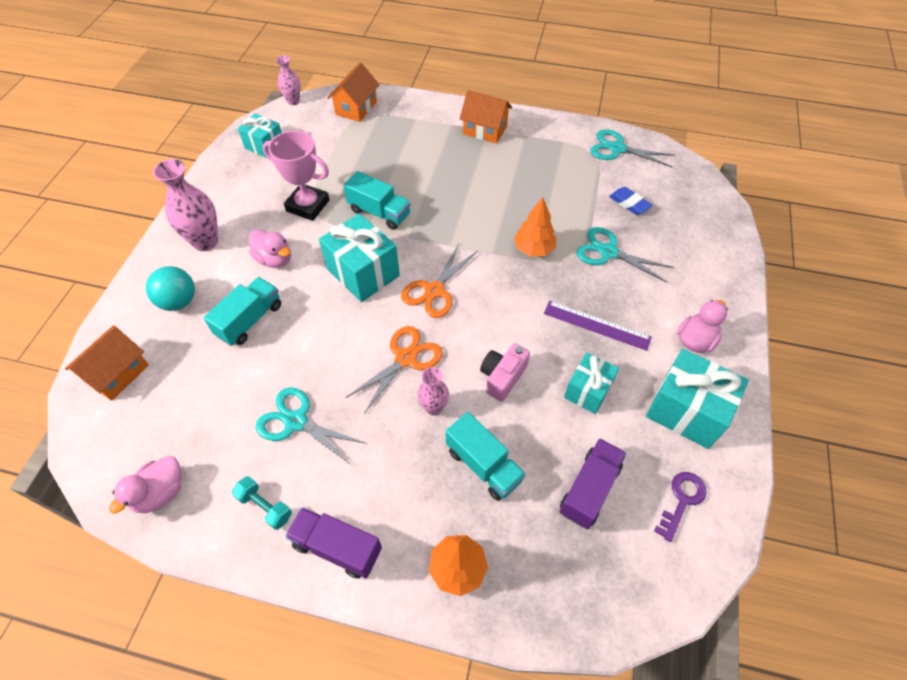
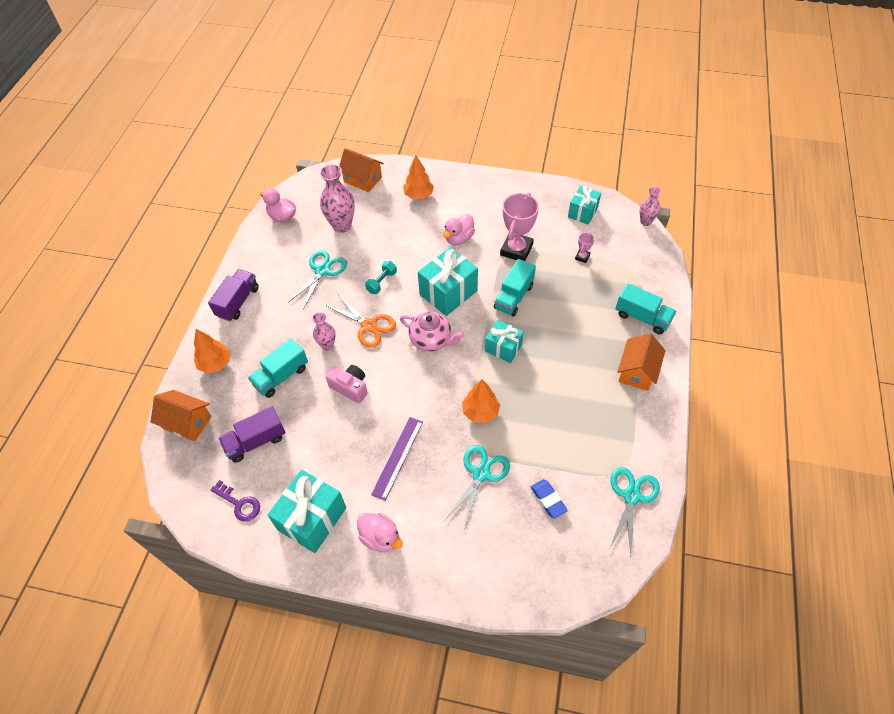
camera: 90 degrees right, 0 degrees up
turquoise ball [146,266,195,311] -> orange tree [403,155,434,199]
pink vase [153,159,218,251] -> pink vase moved to [319,164,355,233]
turquoise truck [203,277,281,346] -> turquoise truck moved to [616,283,676,334]
turquoise dumbbell [232,476,292,530] -> turquoise dumbbell moved to [365,261,397,294]
orange house [327,63,380,122] -> orange house moved to [150,390,211,442]
orange scissors [401,243,478,318] -> pink teapot [400,312,464,351]
purple truck [559,438,627,529] -> purple truck turned 120 degrees clockwise [218,406,286,463]
turquoise gift [564,352,619,414] -> turquoise gift moved to [485,320,524,363]
blue eraser [609,187,652,215] -> blue eraser turned 75 degrees counterclockwise [531,479,568,518]
none -> pink trophy [575,232,595,263]

